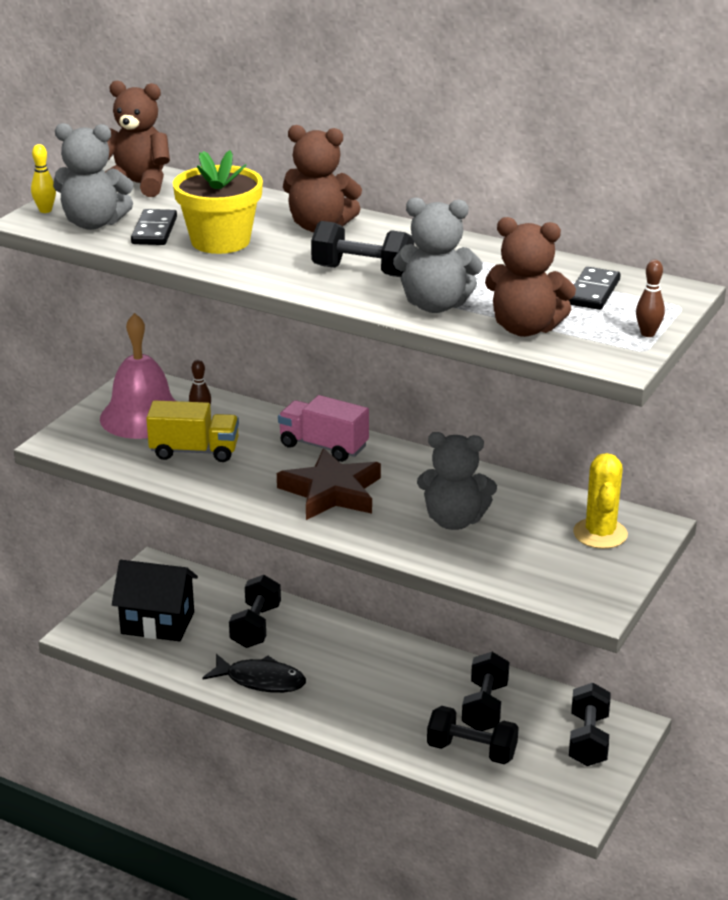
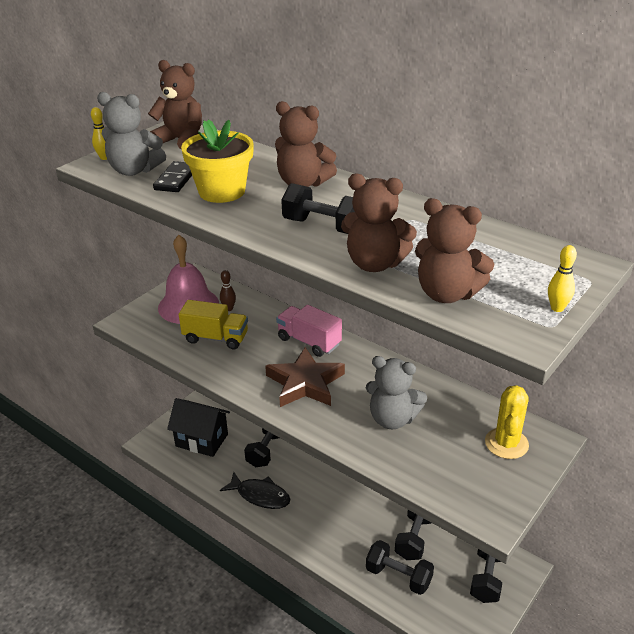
camera: 10 degrees right, 5 degrees up
grey teddy bear [393,197,483,313] -> brown teddy bear [341,173,417,272]
black domino [568,267,621,310] -> none
brown bowling pin [636,260,665,337] -> yellow bowling pin [548,245,577,312]

